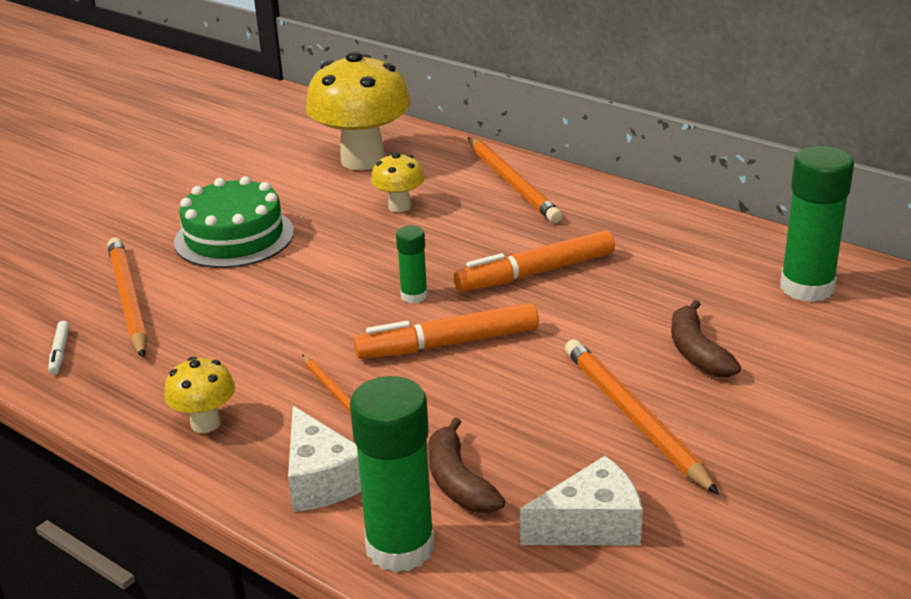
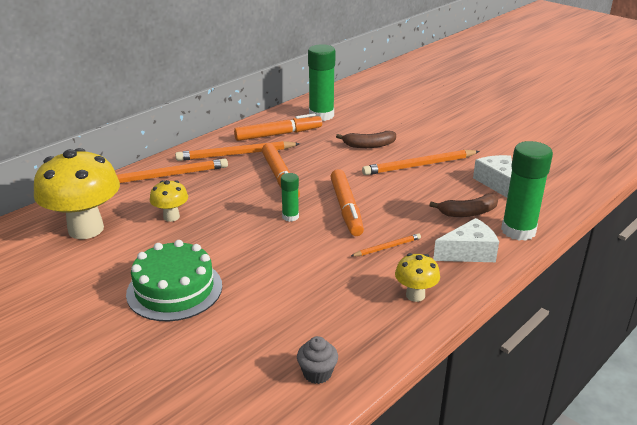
camera: 85 degrees left, 0 degrees up
white marker [48,321,70,375] -> grey cupcake [297,336,338,384]
orange pencil [108,238,147,358] -> orange pencil moved to [175,141,300,161]
none -> orange marker [234,113,322,141]

